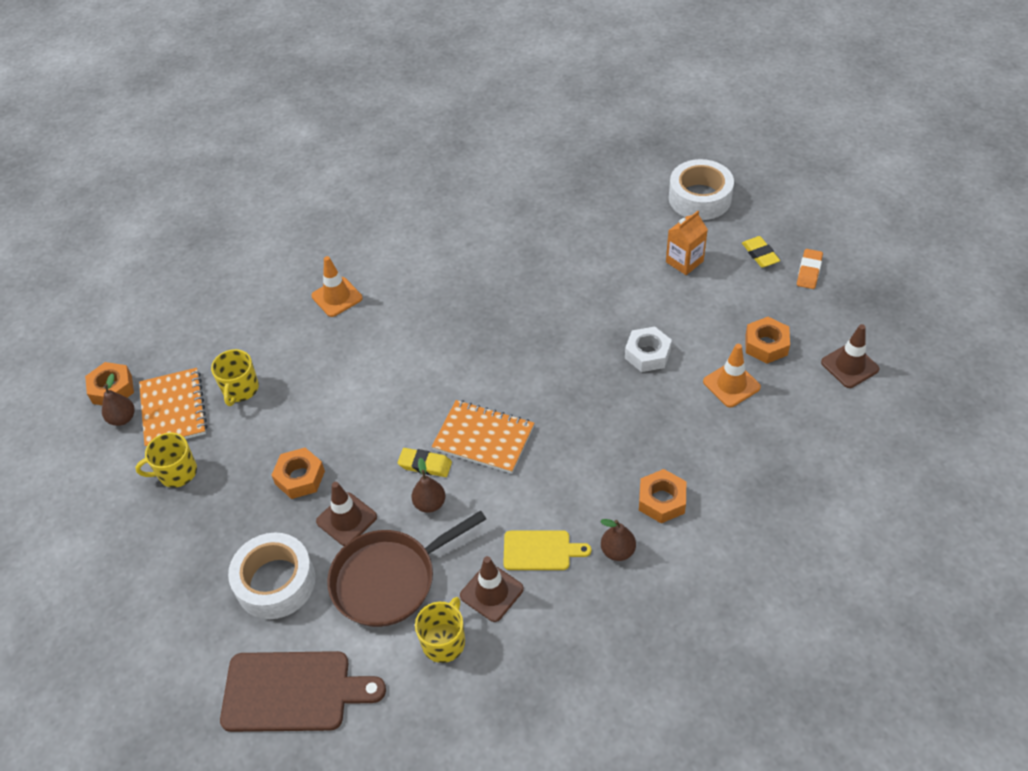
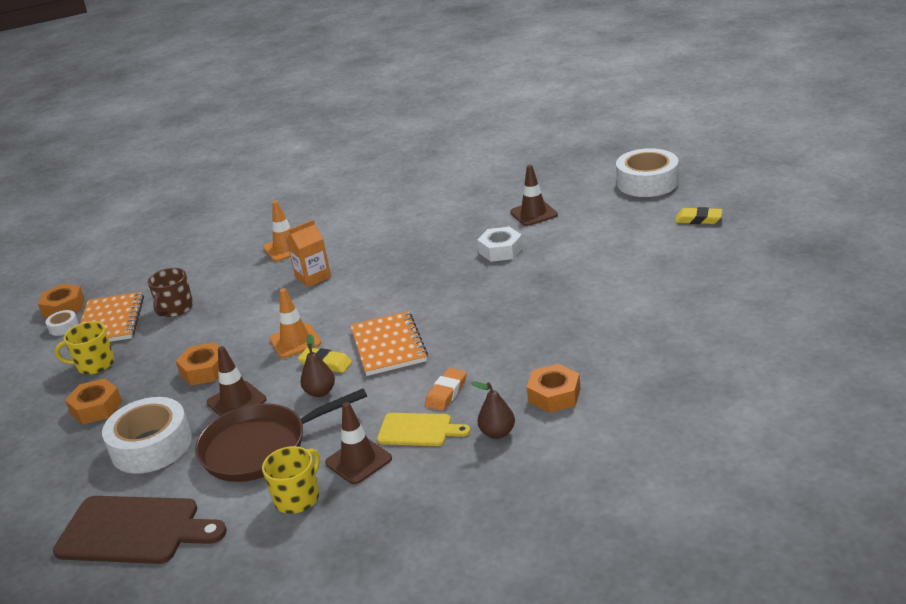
camera: 10 degrees right, 20 degrees down
brown pear [102,373,135,426] -> white tape [46,310,79,336]
yellow mug [211,349,259,406] -> brown mug [148,268,193,317]
orange notebook [432,400,534,474] -> orange notebook turned 45 degrees clockwise [350,311,428,376]
white nut [625,327,672,372] -> white nut moved to [477,227,523,262]
orange carton [666,211,708,275] -> orange carton moved to [286,220,331,287]
orange traffic cone [703,344,761,407] -> orange traffic cone moved to [269,288,321,358]
yellow eraser [742,236,780,268] -> yellow eraser turned 60 degrees counterclockwise [675,207,722,224]
orange nut [745,317,790,363] -> orange nut moved to [65,378,122,425]
orange eraser [797,249,823,289] -> orange eraser moved to [425,368,467,411]
brown traffic cone [821,324,880,388] -> brown traffic cone moved to [510,165,558,226]

